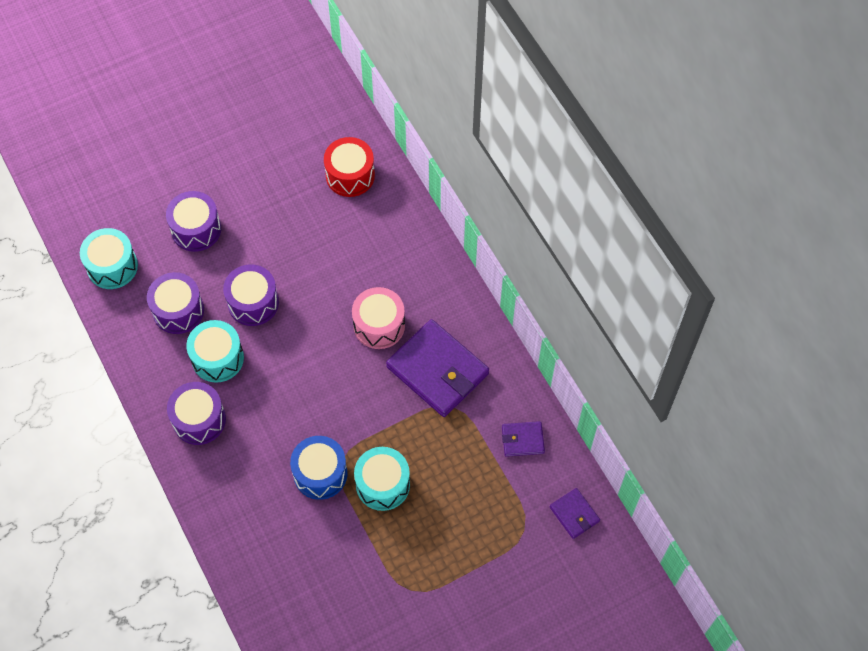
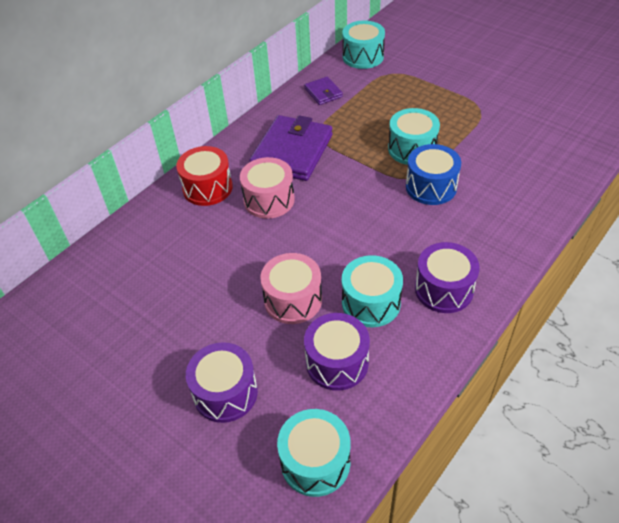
camera: 110 degrees left, 15 degrees down
purple drum [223,264,279,326] -> pink drum [260,253,322,324]
red drum [324,137,375,197] -> red drum moved to [176,146,233,206]
purple wallet [550,488,600,539] -> turquoise drum [342,21,385,69]

